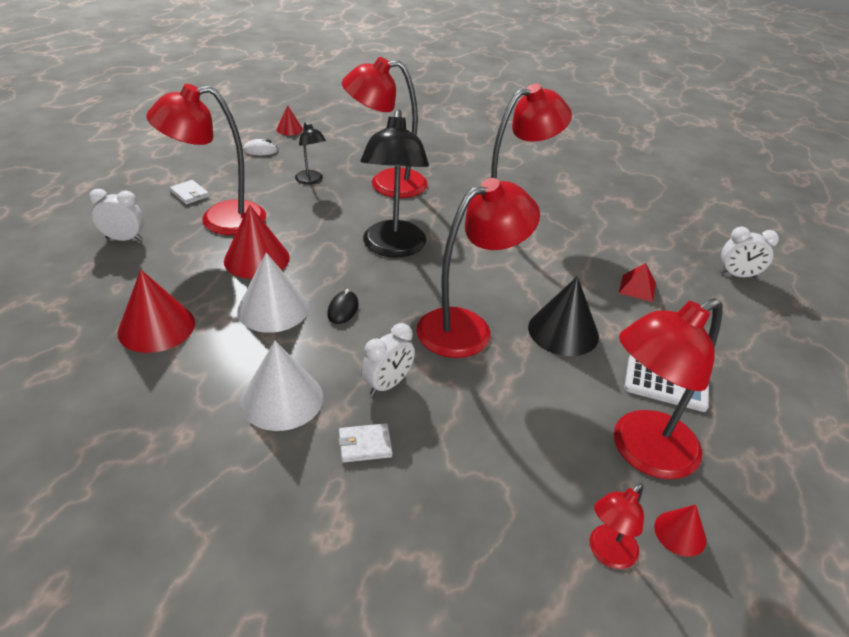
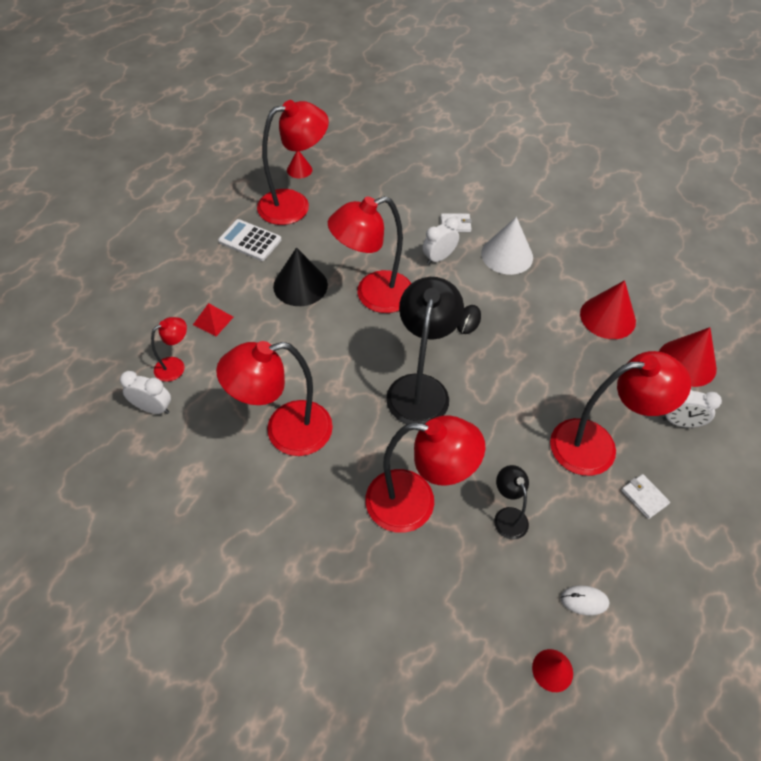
camera: 170 degrees left, 15 degrees up
red cone [224,205,290,279] -> red cone moved to [659,327,717,387]
white cone [237,253,309,333] -> none
red lamp [589,483,644,569] -> red lamp moved to [151,317,187,382]
white clock [720,227,779,278] -> white clock moved to [120,371,171,414]

